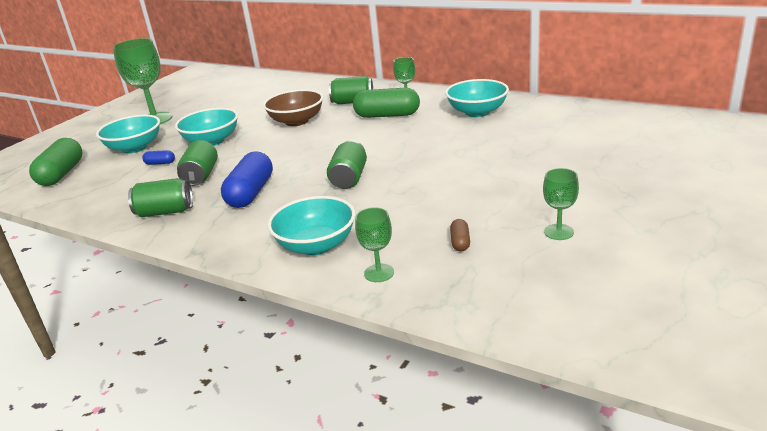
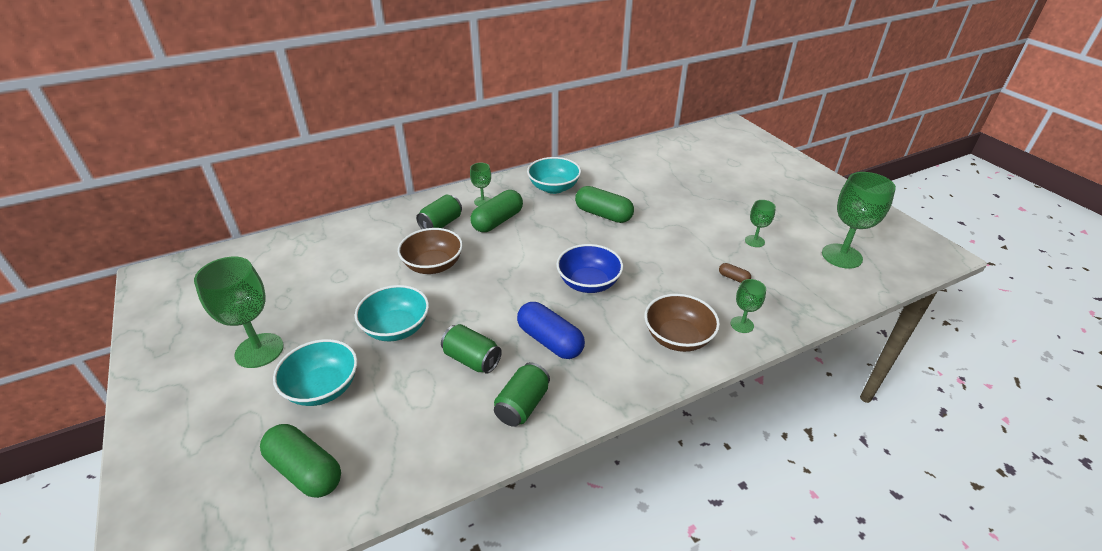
camera: 60 degrees left, 10 degrees up
blue capsule [142,150,175,165] -> none
turquoise bowl [268,196,355,255] -> brown bowl [645,294,720,352]
green can [327,140,367,189] -> blue bowl [556,244,623,293]
none -> green capsule [575,186,634,223]
none -> green goblet [822,172,896,269]

